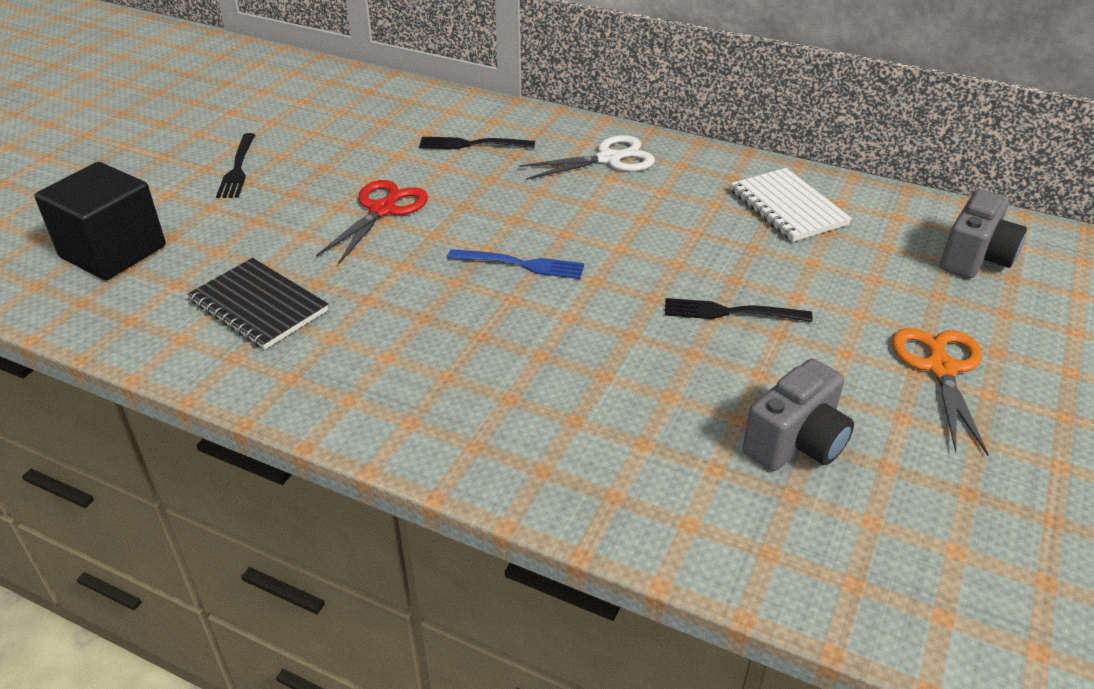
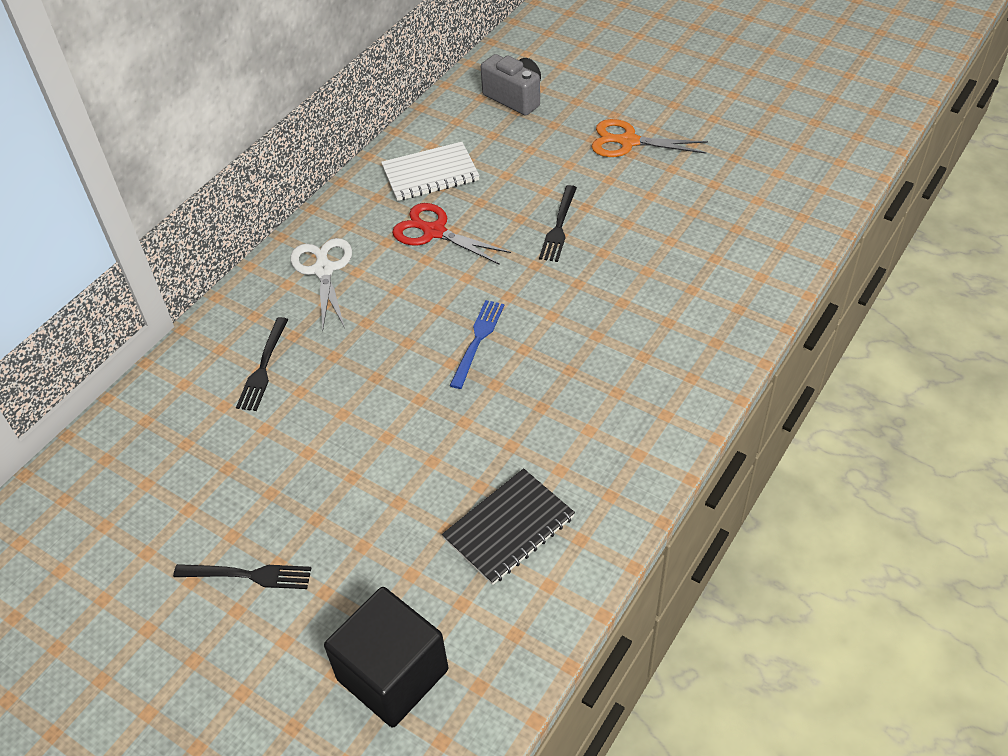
camera: 80 degrees left, 10 degrees up
red scissors [316,180,428,265] -> red scissors moved to [392,203,511,265]
grey camera [743,359,854,471] -> none

